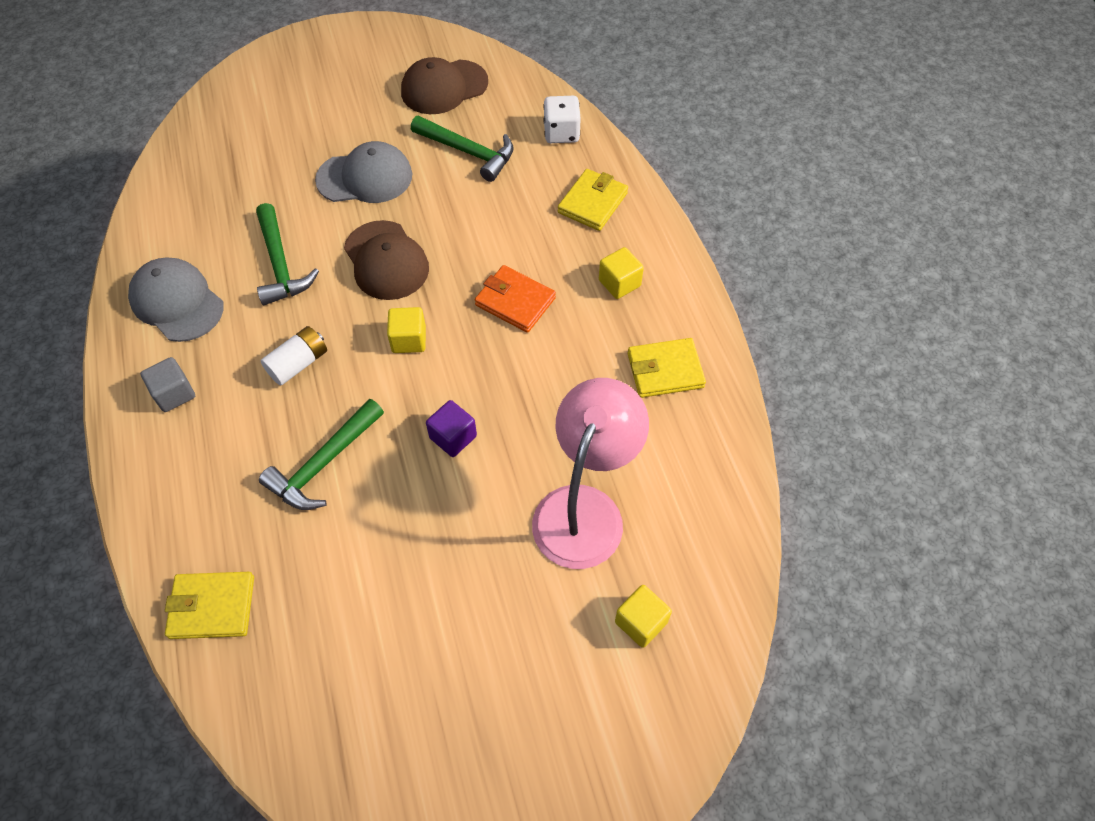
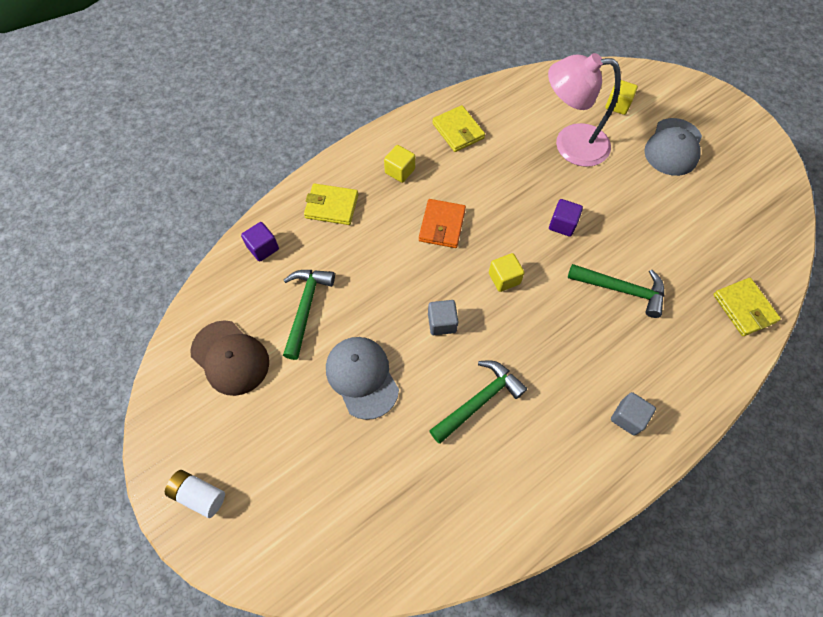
camera: 110 degrees left, 5 degrees up
grey cap [128,258,224,342] -> grey cap moved to [644,118,702,176]
white battery [261,326,327,385] -> white battery moved to [165,470,225,518]
brown cap [344,220,429,300] -> grey cube [428,300,459,335]
white dice [543,96,581,143] -> purple cube [241,222,279,262]

